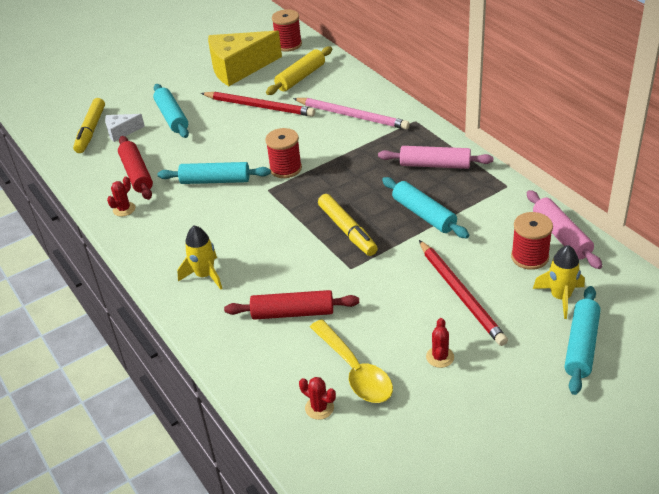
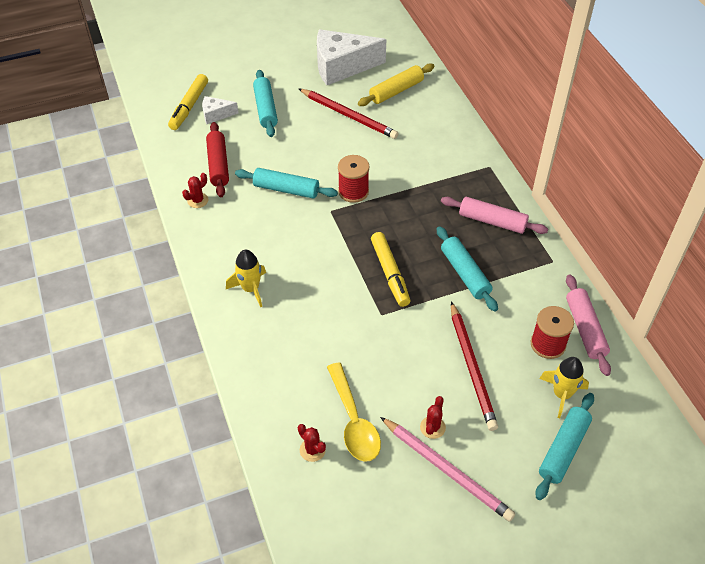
camera: 10 degrees right, 10 degrees up
yellow cheese [208,31,282,86] -> white cheese [317,29,386,85]
red rolling pin [224,290,359,320] -> none
red spool [272,9,302,52] -> none
pink pencil [293,98,410,130] -> pink pencil moved to [380,417,515,522]

